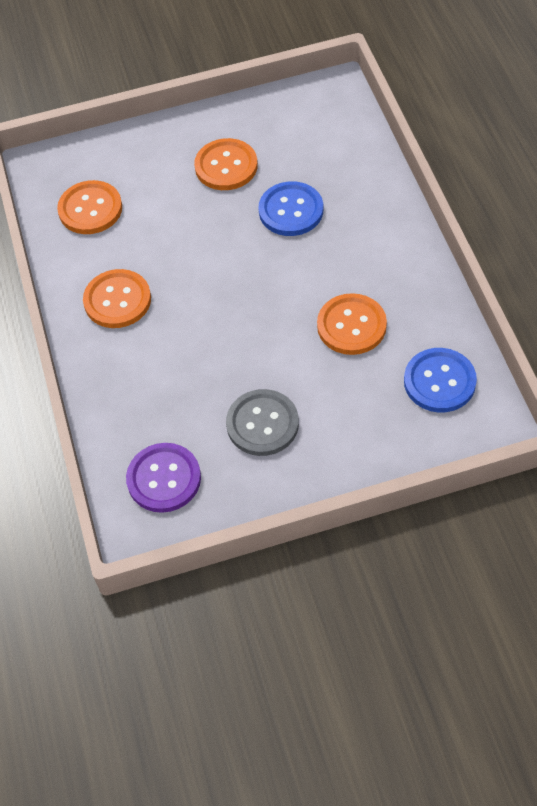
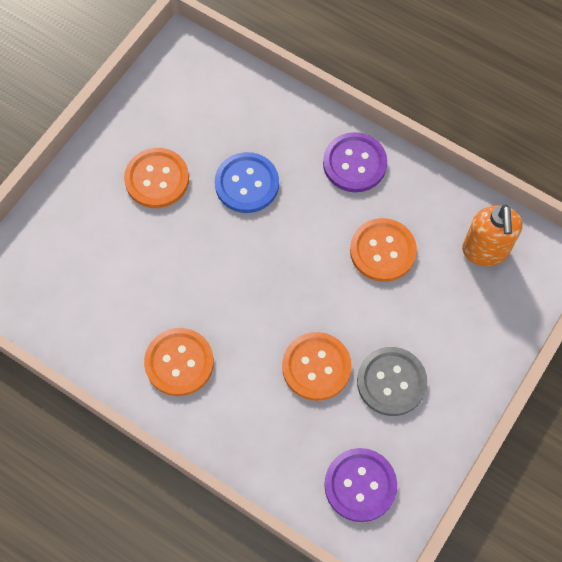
camera: 45 degrees left, 10 degrees up
orange button [57,180,122,234] -> orange button moved to [282,332,352,401]
blue button [404,348,477,412] -> orange soap dispenser [462,204,523,266]
none -> purple button [323,132,387,192]

